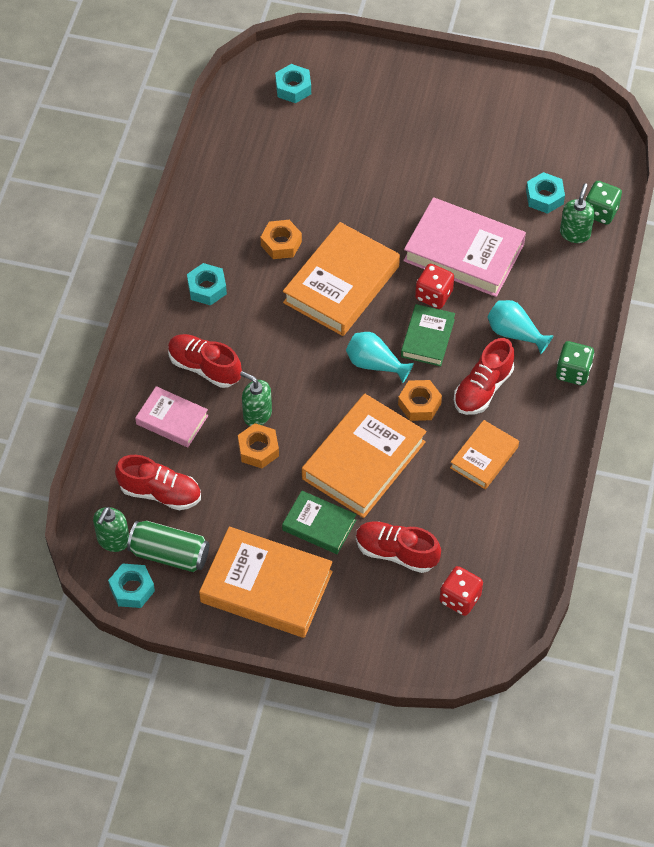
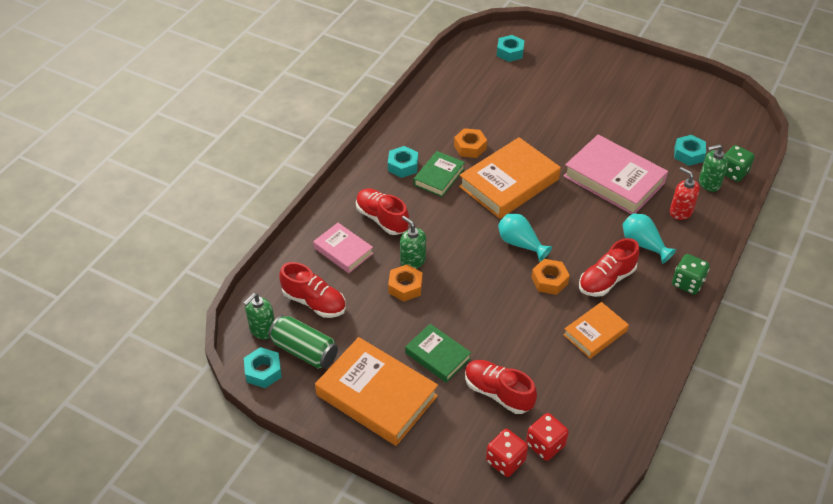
camera: 15 degrees right, 10 degrees down
orange book [302,394,427,518] -> none
green book [401,304,455,366] -> green book moved to [414,151,465,197]
red dice [415,264,454,309] -> red dice moved to [486,429,528,477]
green soap dispenser [560,183,595,243] -> green soap dispenser turned 135 degrees counterclockwise [699,144,728,192]
none -> red soap dispenser [670,167,700,220]

